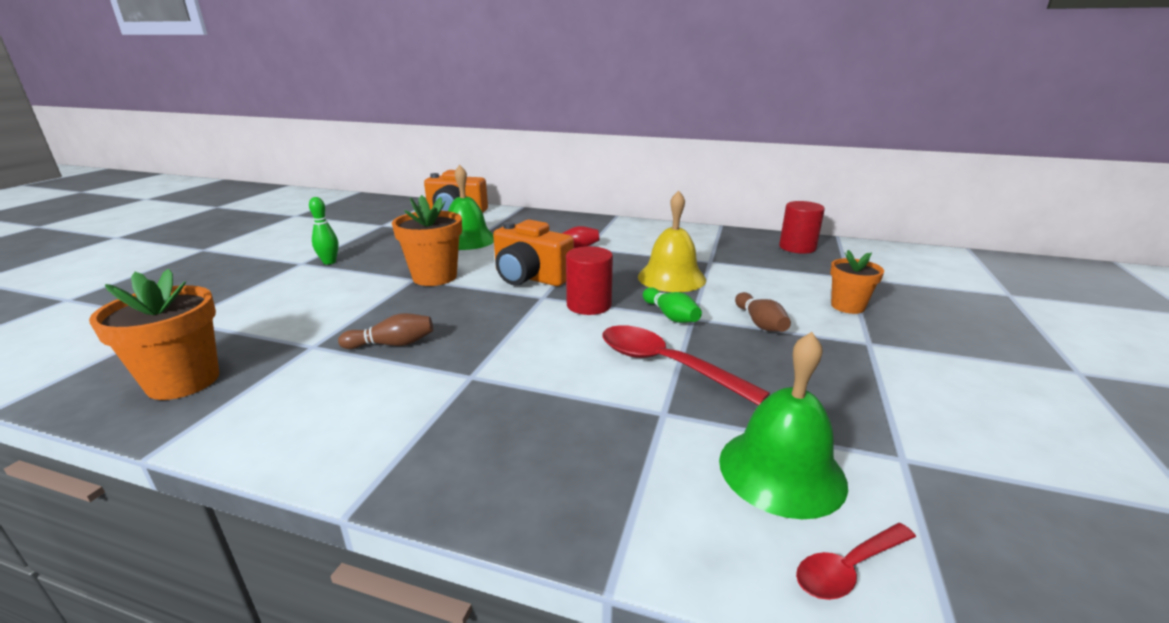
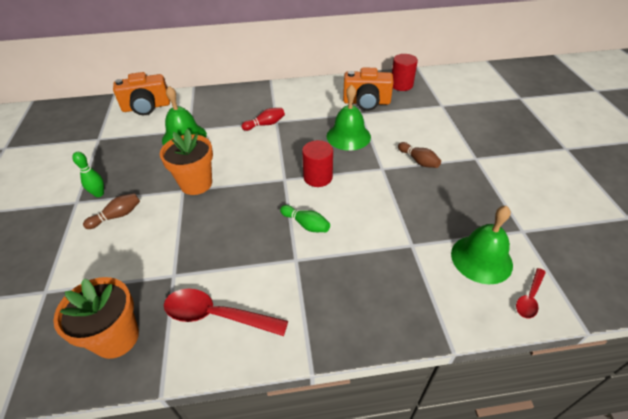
camera: 25 degrees left, 20 degrees up
brown bowling pin [338,313,433,349] -> brown bowling pin moved to [83,193,140,229]
orange camera [493,220,574,286] -> orange camera moved to [343,67,394,111]
red spoon [602,325,770,406] -> red spoon moved to [164,289,288,336]
yellow bell [638,191,706,292] -> green bell [327,84,371,151]
green bowling pin [643,287,702,323] -> green bowling pin moved to [280,205,330,232]
orange flower pot [830,250,884,314] -> none

